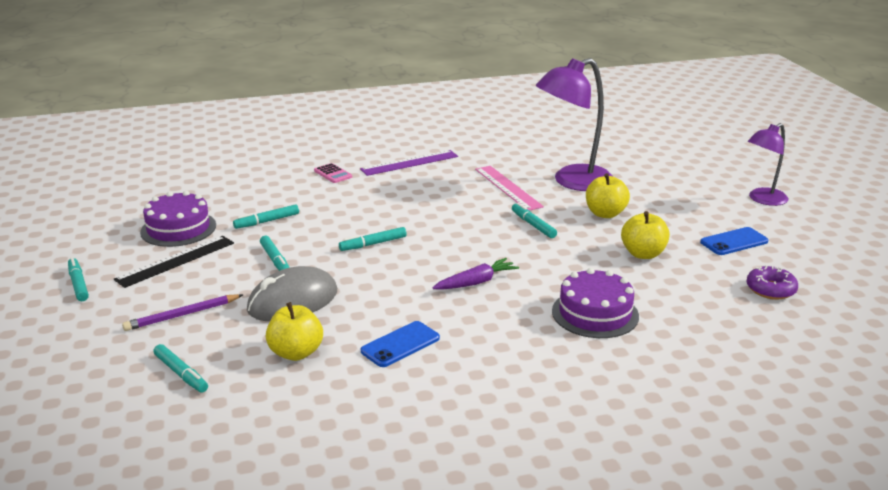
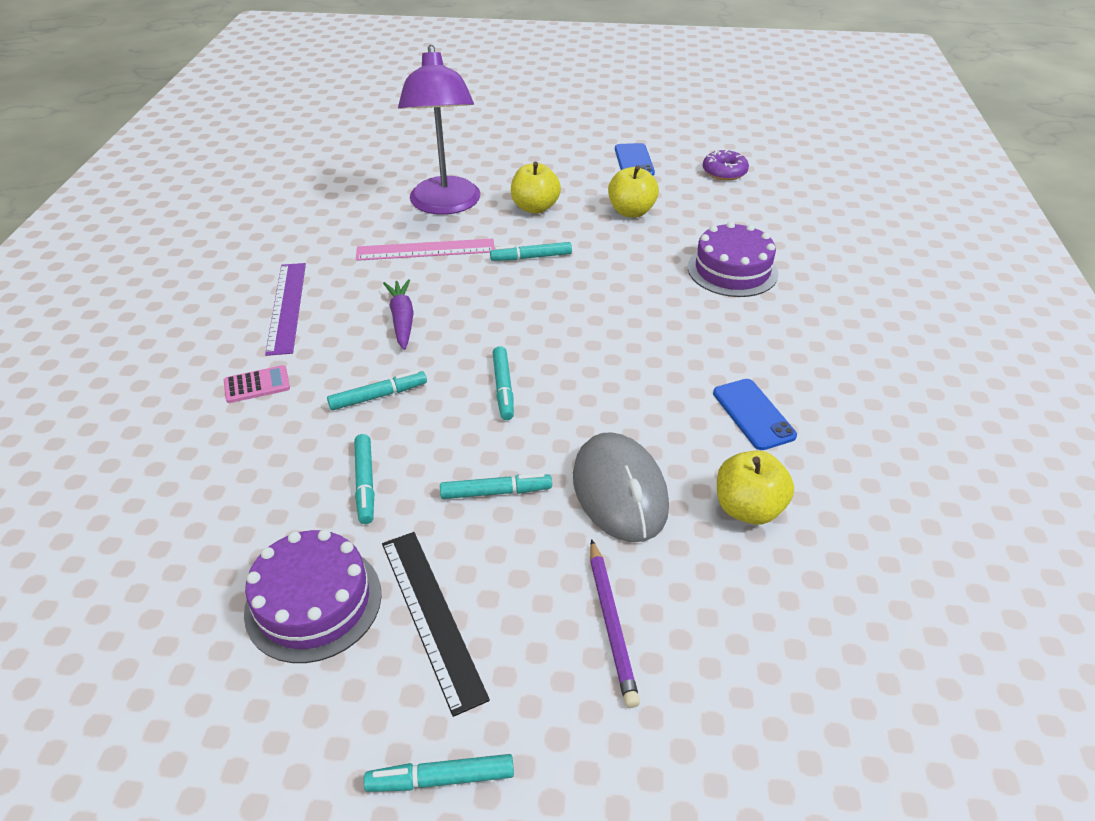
camera: 70 degrees left, 15 degrees up
turquoise marker [154,344,208,393] -> turquoise marker moved to [327,370,427,410]
purple carrot [432,258,519,290] -> purple carrot moved to [383,279,414,350]
purple lamp [748,123,788,206] -> none

